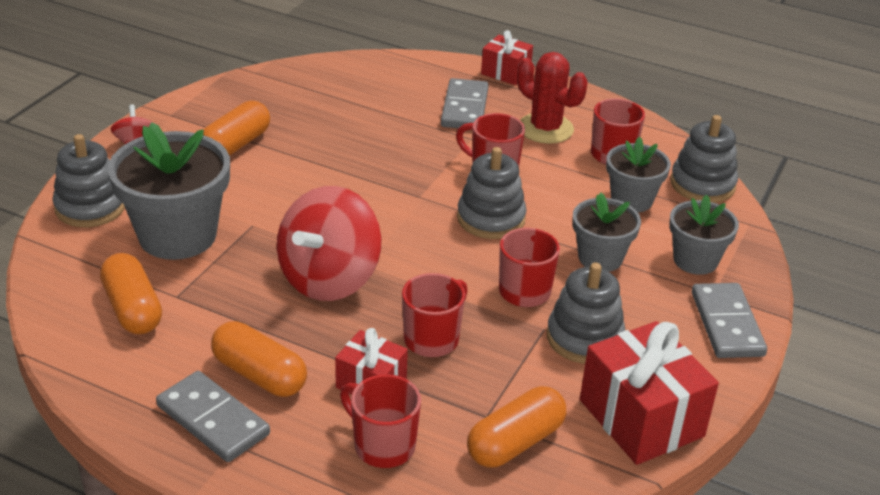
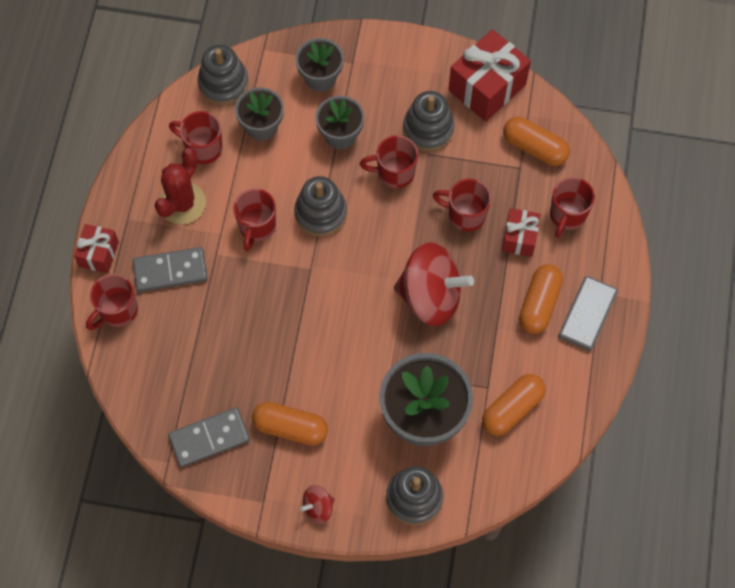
camera: 105 degrees left, 30 degrees up
grey domino [692,283,767,358] -> grey domino moved to [168,407,250,467]
none -> red mug [86,274,138,330]

